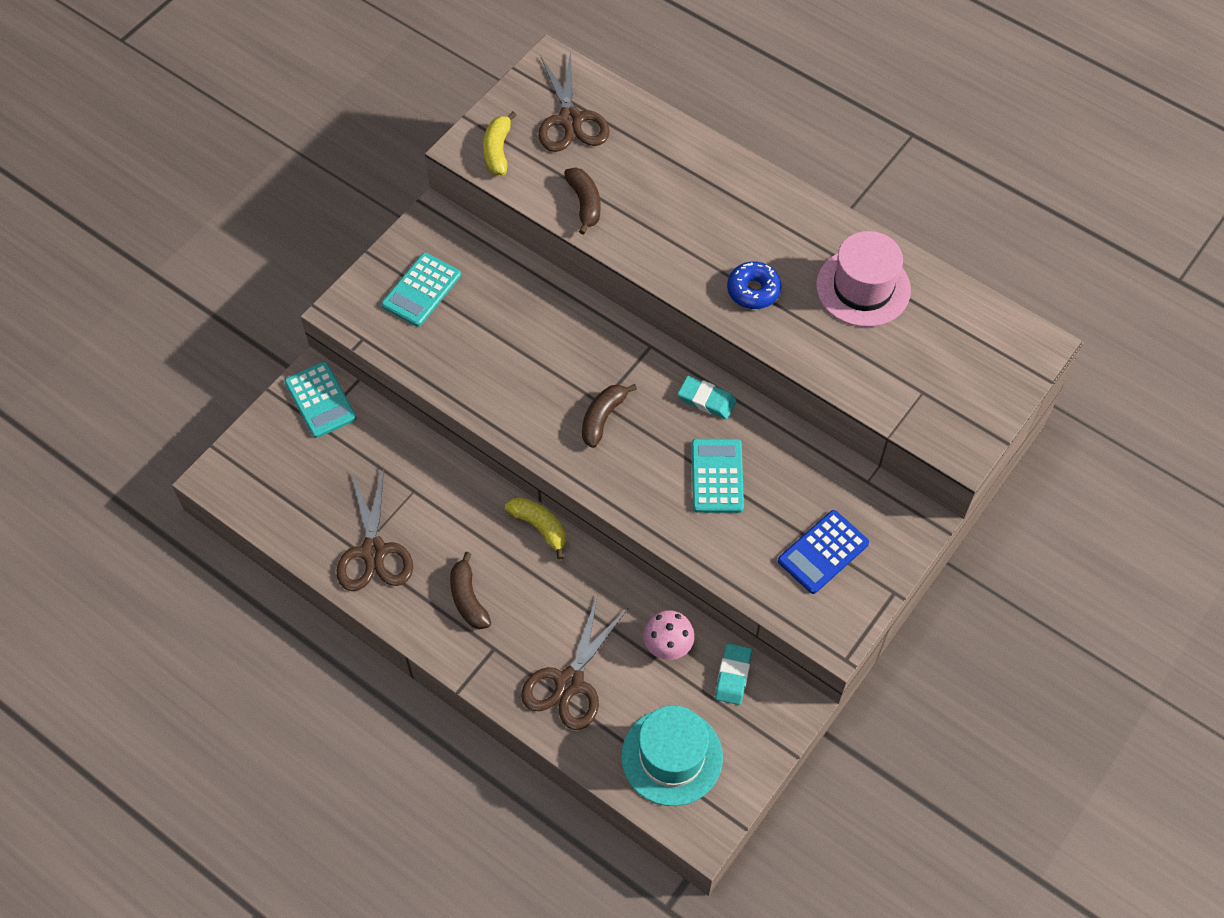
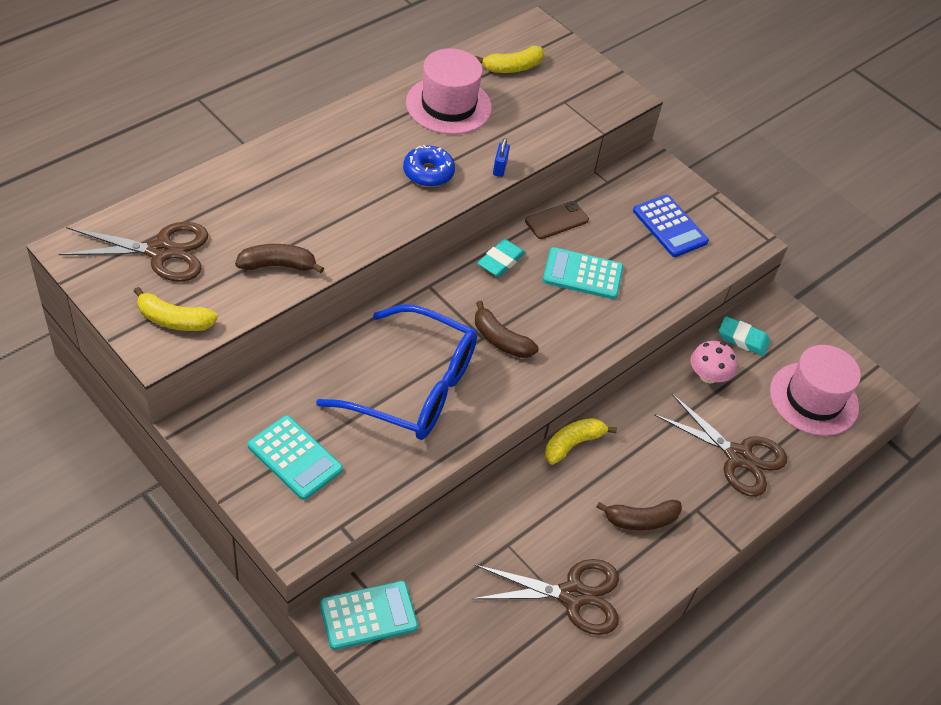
camera: 85 degrees left, 10 degrees down
turquoise hat [621,705,723,806] -> pink hat [770,345,861,436]
none -> blue glasses [316,305,477,440]
none -> yellow banana [476,46,544,73]
none -> blue padlock [493,138,510,177]
none -> brown phone [525,201,589,239]

